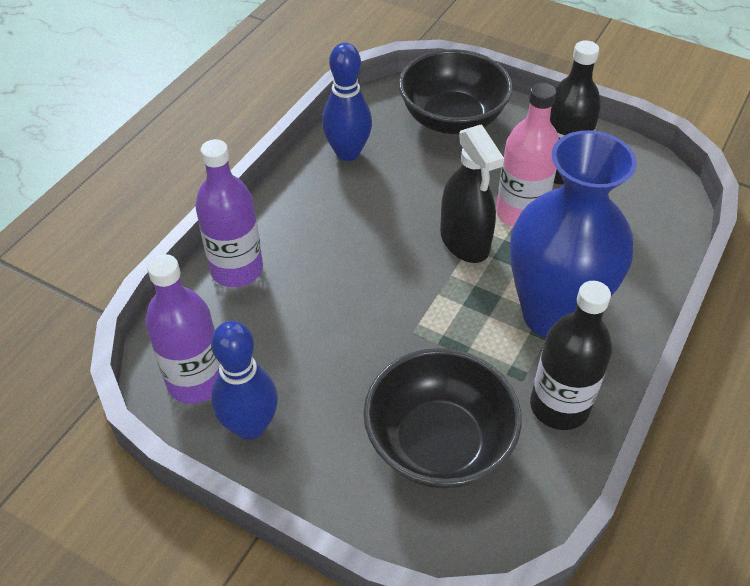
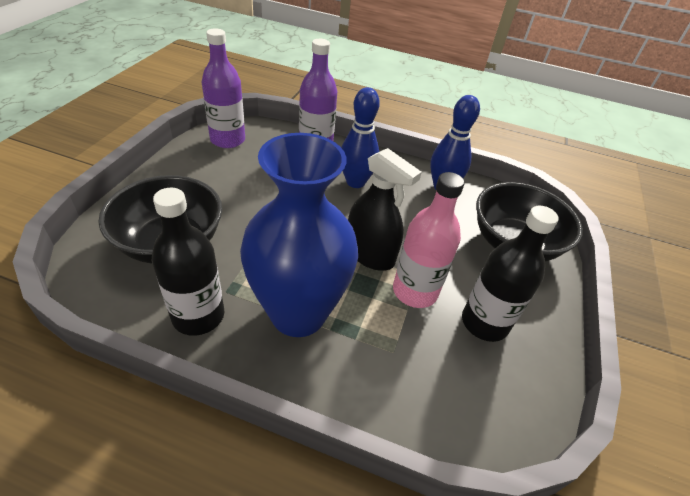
camera: 75 degrees right, 5 degrees down
blue bowling pin [211,321,278,440] -> blue bowling pin moved to [341,87,380,188]
black spray bottle [440,124,504,263] -> black spray bottle turned 105 degrees counterclockwise [348,148,422,271]

